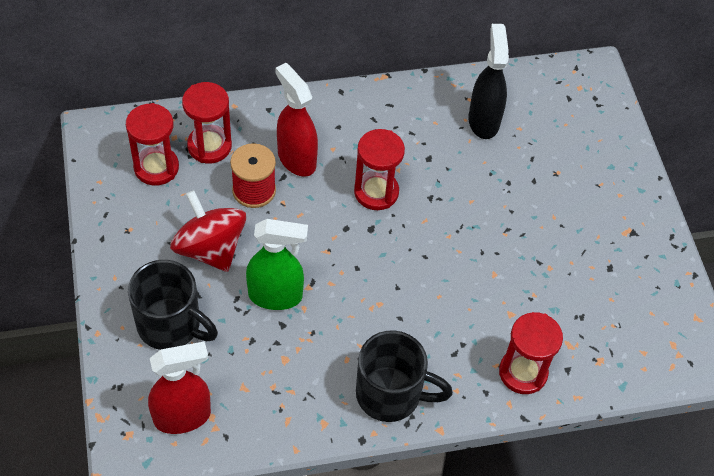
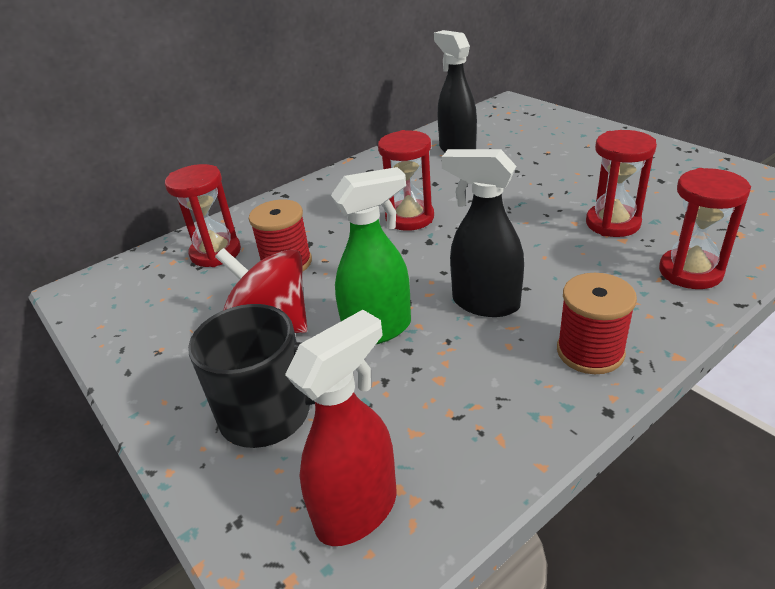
camera: 20 degrees left, 20 degrees down
red hourglass [126,103,179,186] -> red hourglass moved to [586,130,657,237]
red spray bottle [275,63,318,177] -> none
black mug [356,330,453,422] -> red spool [557,273,637,374]
none -> black spray bottle [441,149,524,317]

